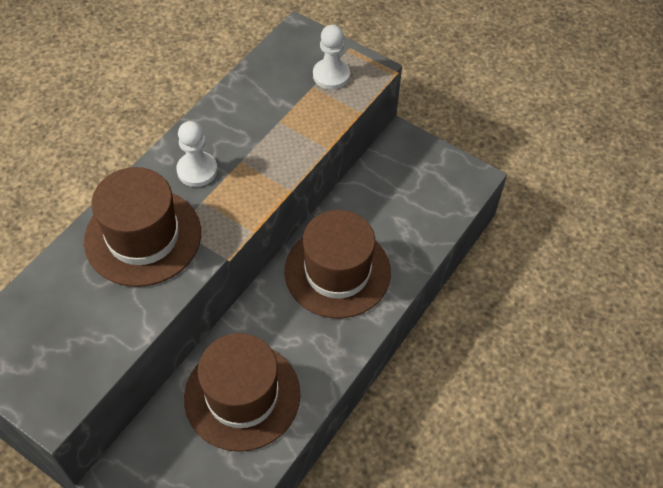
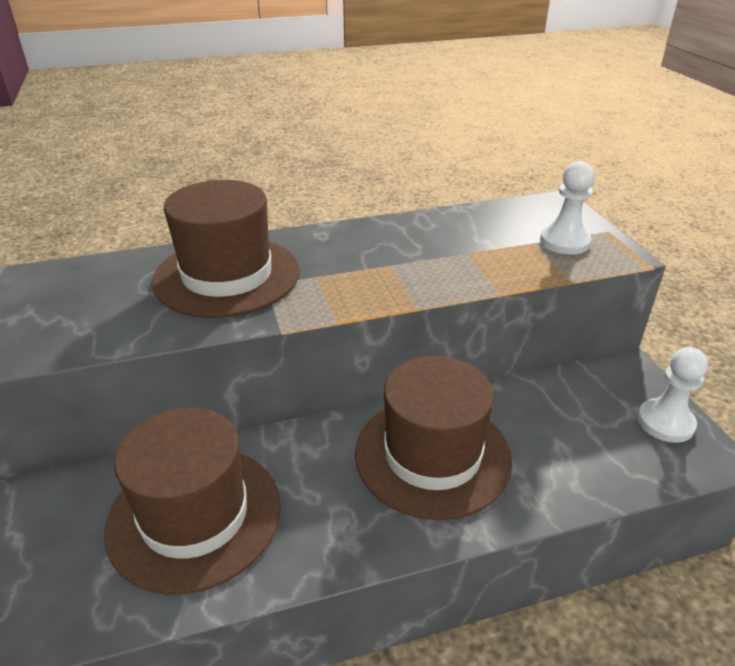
camera: 40 degrees right, 20 degrees down
white pawn [176,121,217,187] -> white pawn moved to [637,347,708,443]

